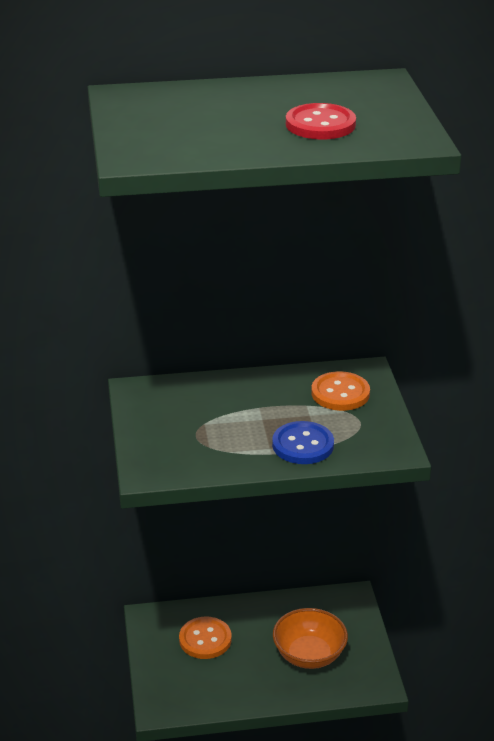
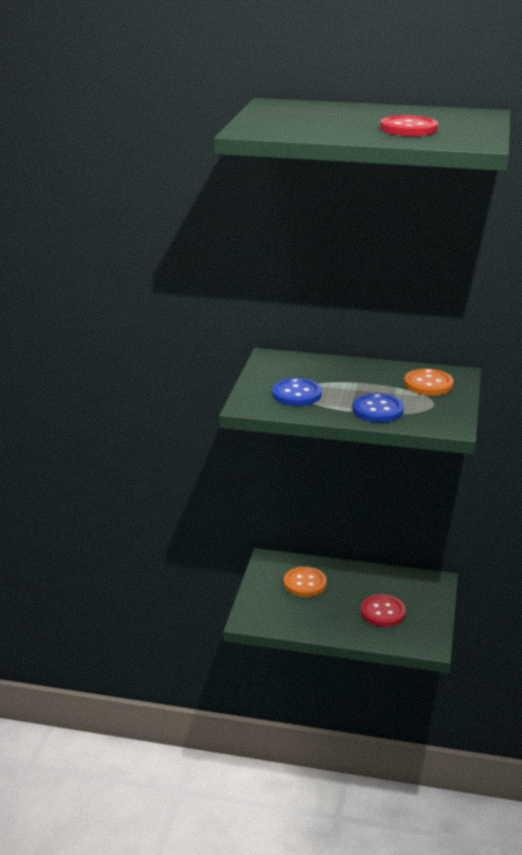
camera: 20 degrees right, 5 degrees down
orange bowl [273,608,348,669] -> red button [361,594,406,627]
none -> blue button [272,378,322,406]

